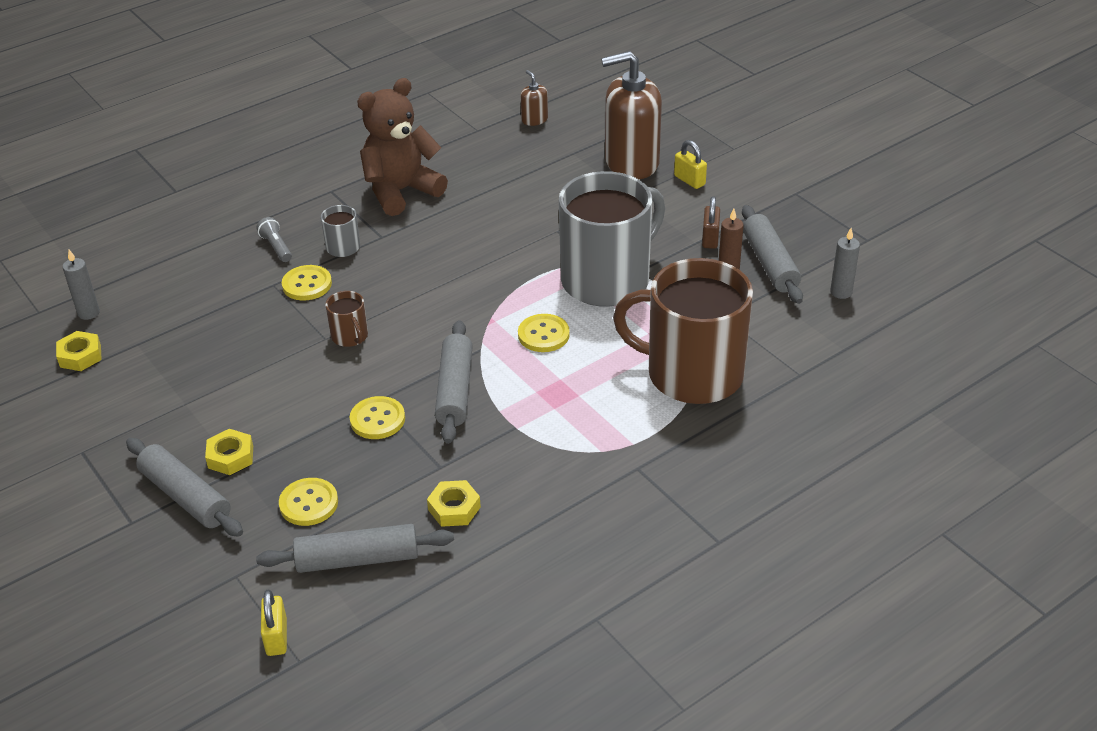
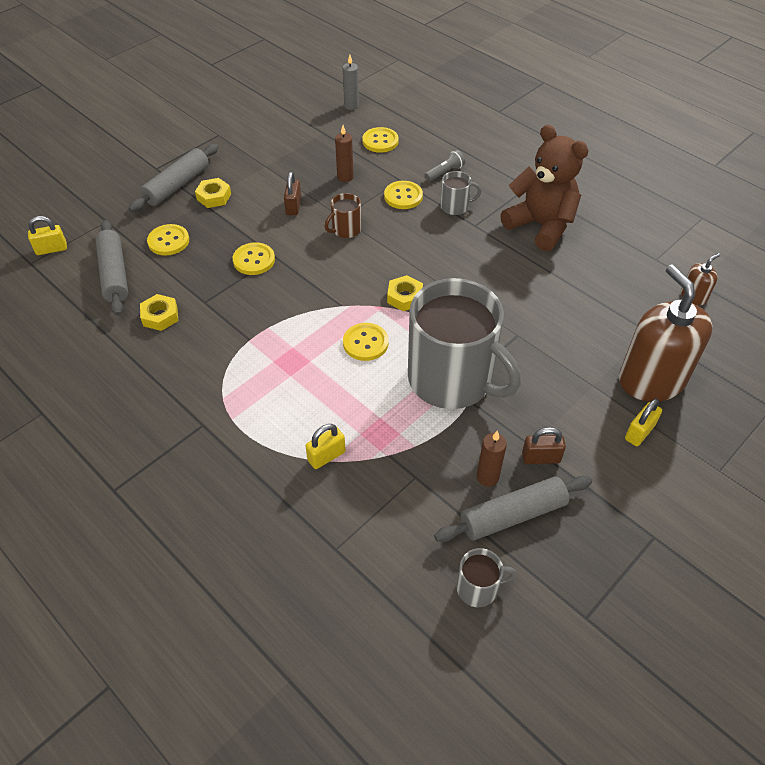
camera: 80 degrees right, 10 degrees up
yellow nut [56,331,102,371] -> yellow nut moved to [387,275,423,311]
grey rolling pin [435,320,473,444] -> none
brown mug [613,258,753,404] -> yellow padlock [305,424,346,469]
grey candle [830,228,860,299] -> grey mug [456,548,517,607]
none -> brown padlock [284,172,301,215]
none -> brown candle [335,125,354,182]
none -> yellow button [362,127,399,153]

